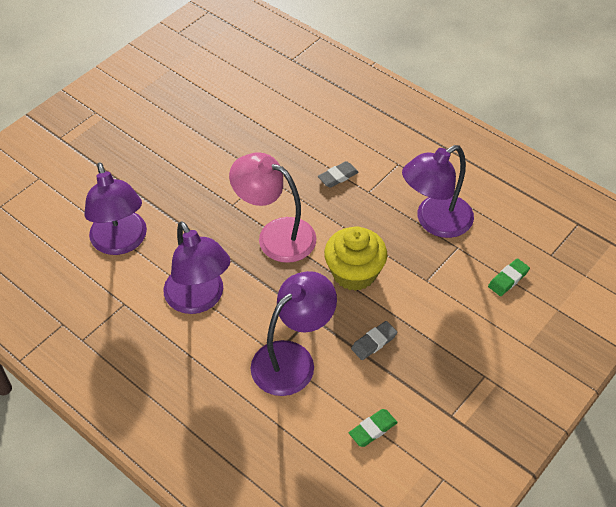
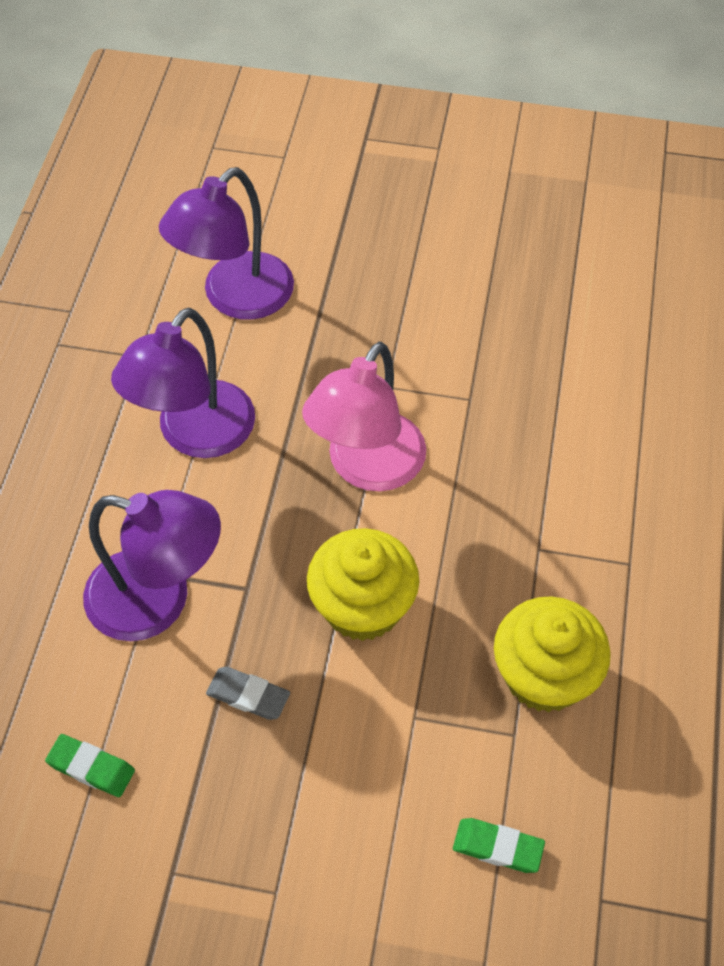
camera: 60 degrees right, 5 degrees up
pink lamp [229,152,317,263] -> pink lamp turned 150 degrees counterclockwise [302,342,426,491]
grey eraser [318,161,359,188] -> none
purple lamp [402,145,474,238] -> yellow cupcake [494,596,611,712]

